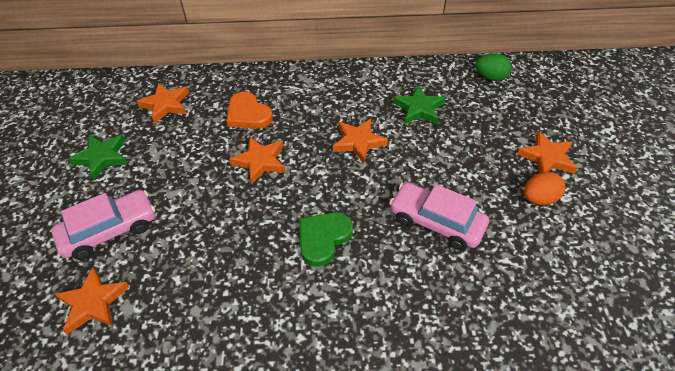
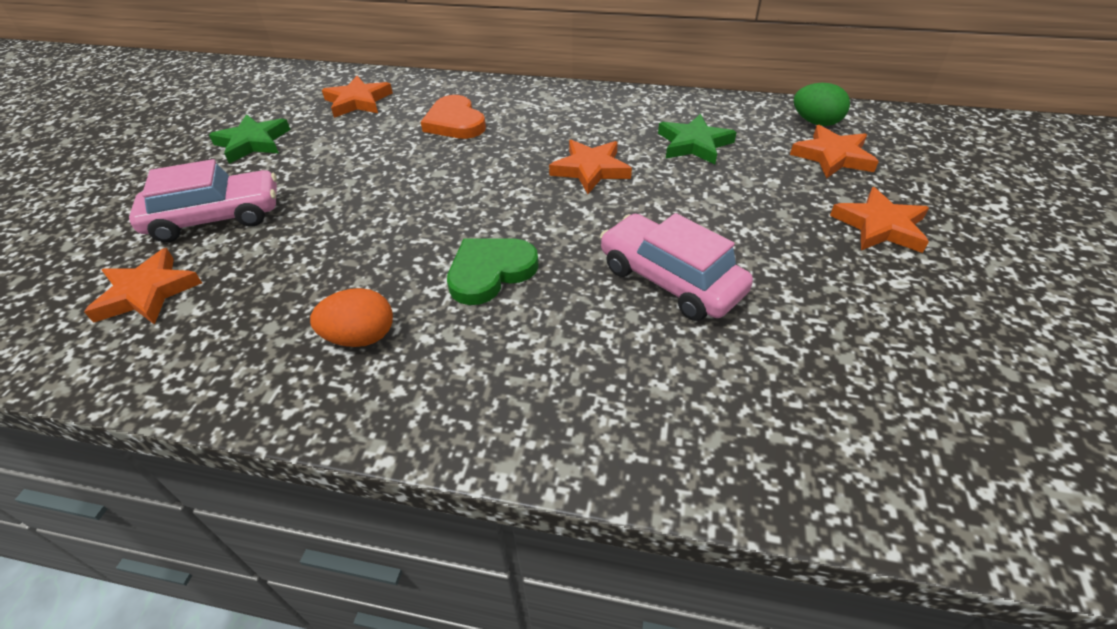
camera: 15 degrees right, 5 degrees down
orange star [229,137,285,184] -> orange star moved to [790,125,879,179]
orange egg [524,172,565,205] -> orange egg moved to [310,288,393,347]

